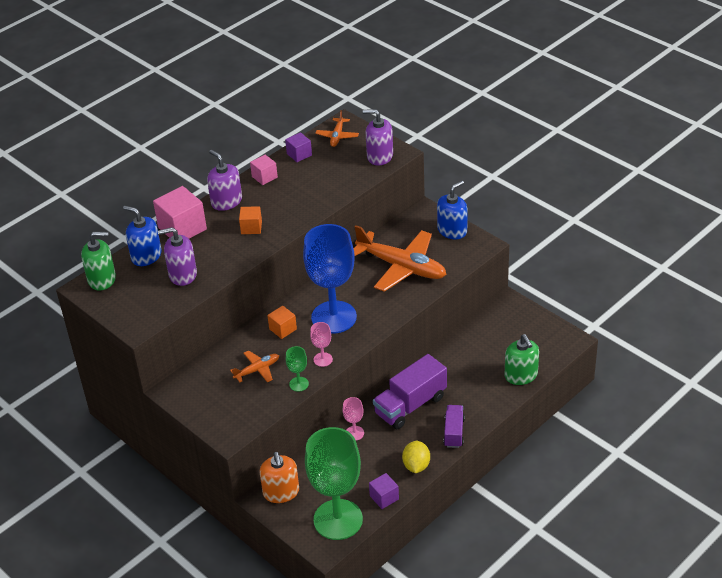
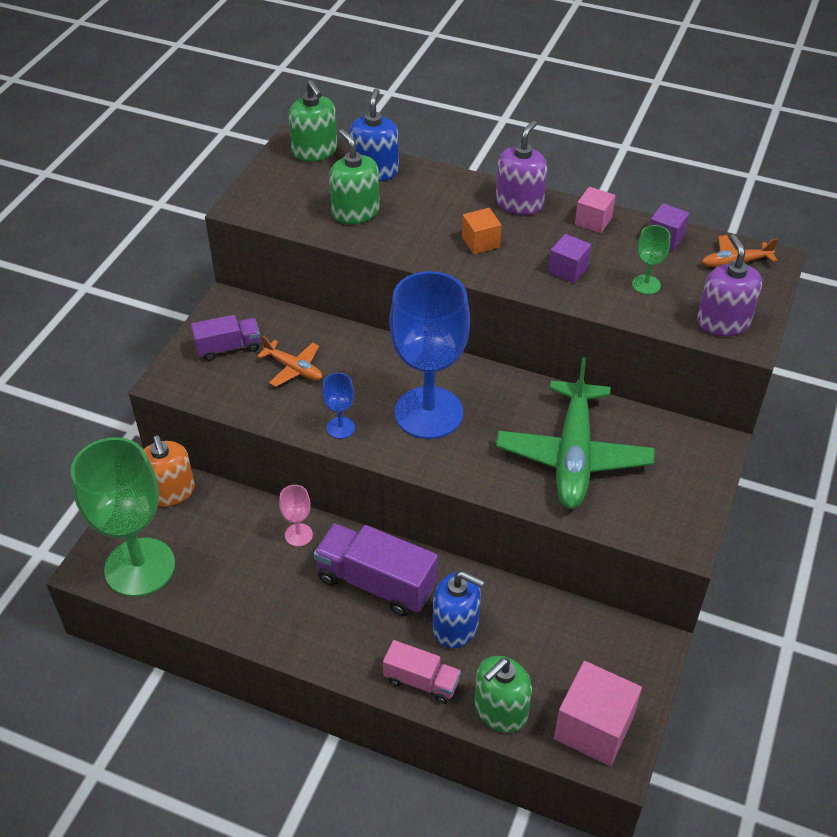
camera: 65 degrees right, 5 degrees up
pink cube [153,186,207,239] -> pink cube moved to [554,661,642,766]
purple soap dispenser [158,227,197,286] -> green soap dispenser [329,129,380,224]
orange soap dispenser [259,452,299,503] -> orange soap dispenser turned 75 degrees counterclockwise [143,436,195,507]
orange cube [267,306,297,339] -> none
green goblet [286,346,309,392] -> green goblet moved to [632,225,670,295]
pink goblet [310,322,333,367] -> blue goblet [322,373,355,439]
orange plane [354,225,446,292] -> green plane [496,357,655,509]
purple cube [369,473,399,509] -> purple cube moved to [548,234,591,283]
yellow lemon [402,441,430,473] -> none
blue soap dispenser [437,181,468,239] -> blue soap dispenser moved to [433,571,484,648]
purple truck [443,405,465,448] -> purple truck moved to [191,315,260,361]
none -> pink truck [383,640,461,704]

